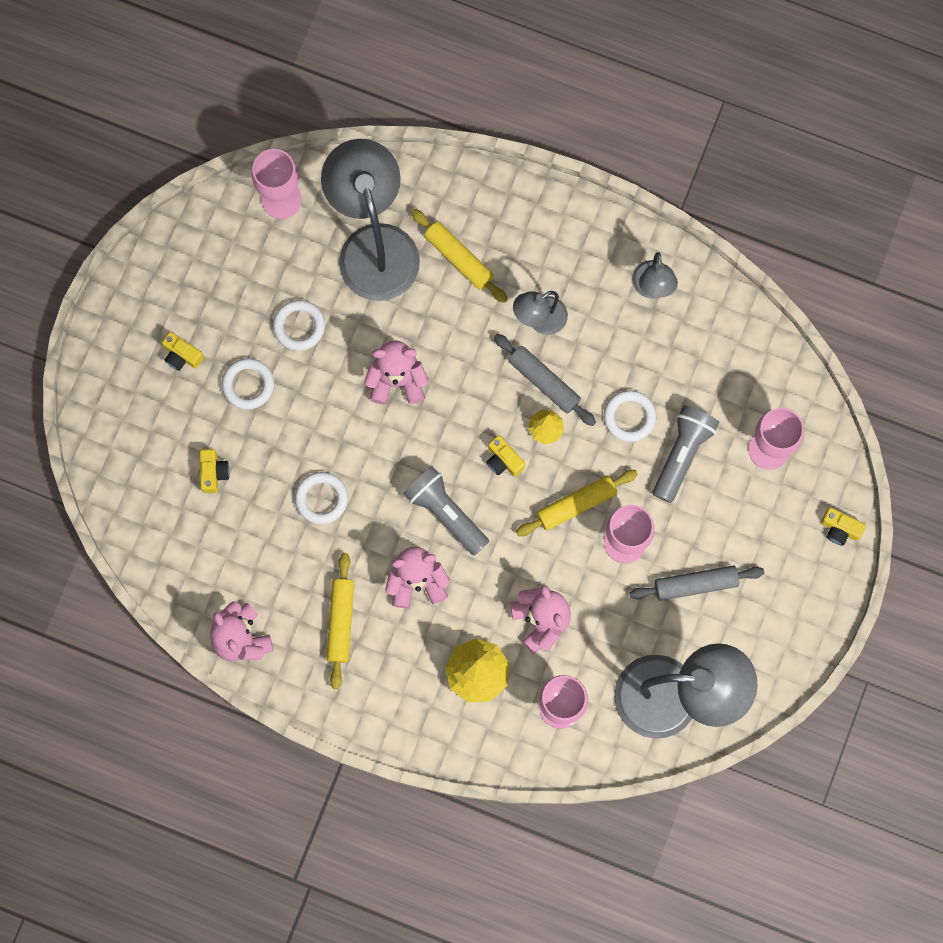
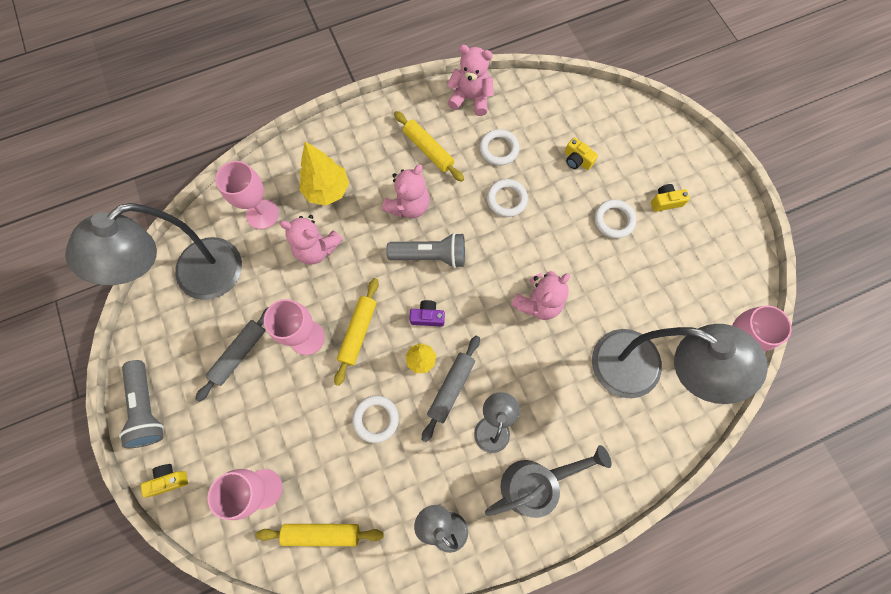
camera: 135 degrees right, 5 degrees down
white ring [273,300,325,351] -> white ring moved to [480,129,519,166]
yellow rolling pin [411,209,508,303] -> yellow rolling pin moved to [256,524,383,546]
yellow camera [487,435,525,477] -> purple camera [409,300,445,327]
grey rolling pin [494,334,596,426] -> grey rolling pin turned 60 degrees counterclockwise [422,335,480,442]
grey flashlight [653,405,719,503] -> grey flashlight moved to [119,360,164,448]
none -> grey watering can [485,445,611,518]

